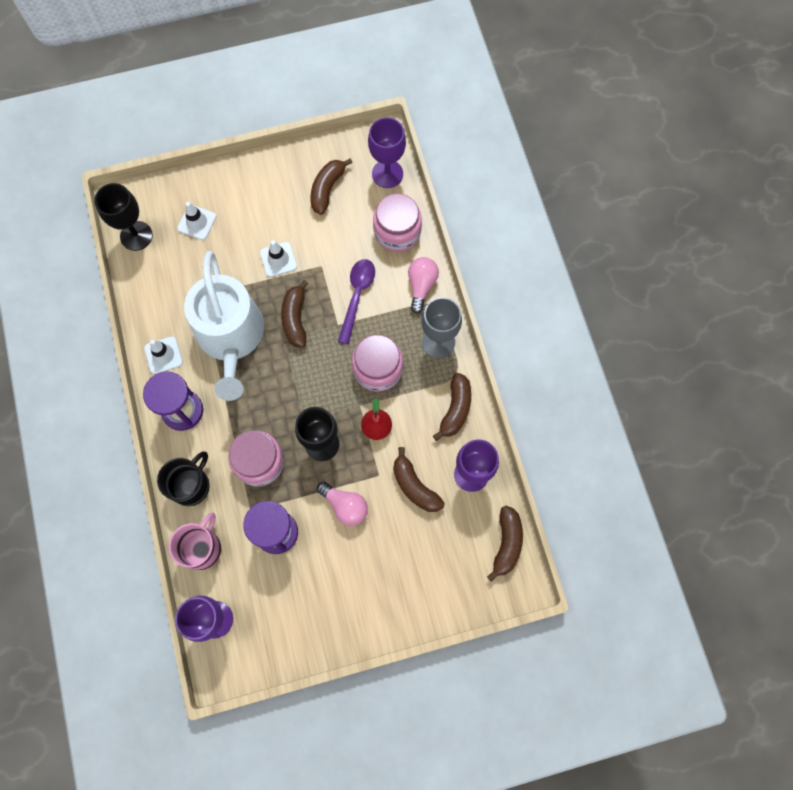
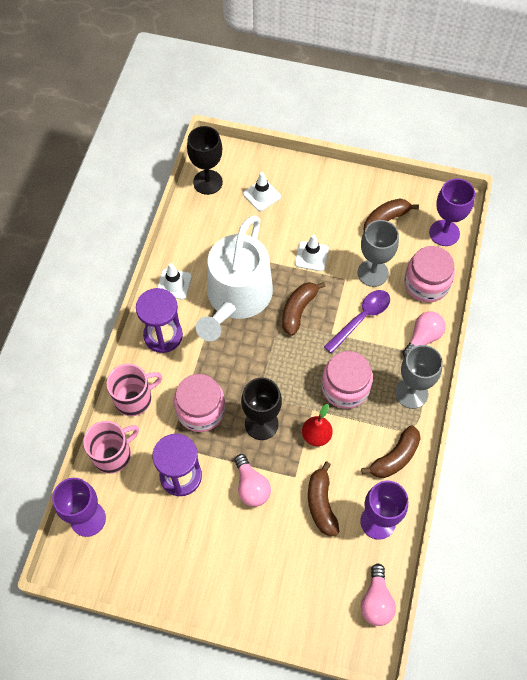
camera: 30 degrees right, 10 degrees down
black mug [157,452,210,506] -> pink mug [107,364,162,416]
brown banana [487,505,523,582] -> pink light bulb [361,564,396,626]
none -> grey goblet [358,220,399,287]

